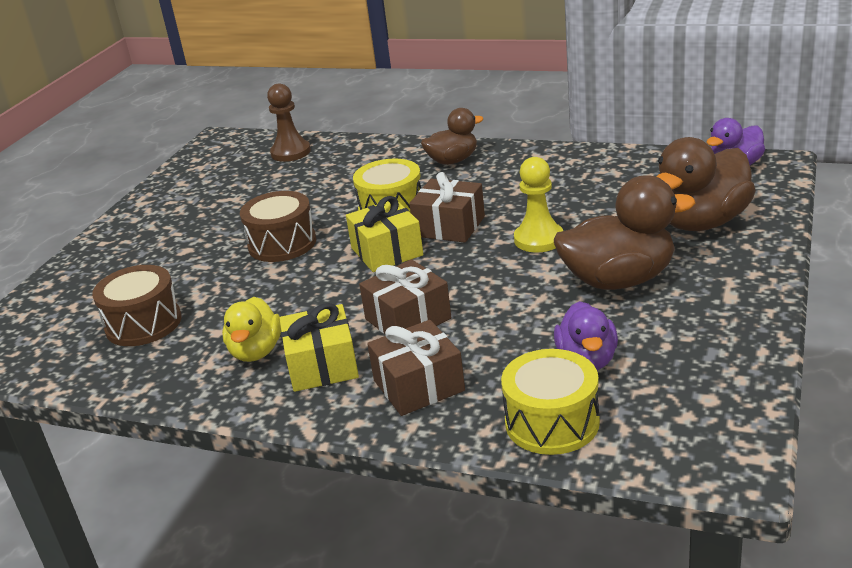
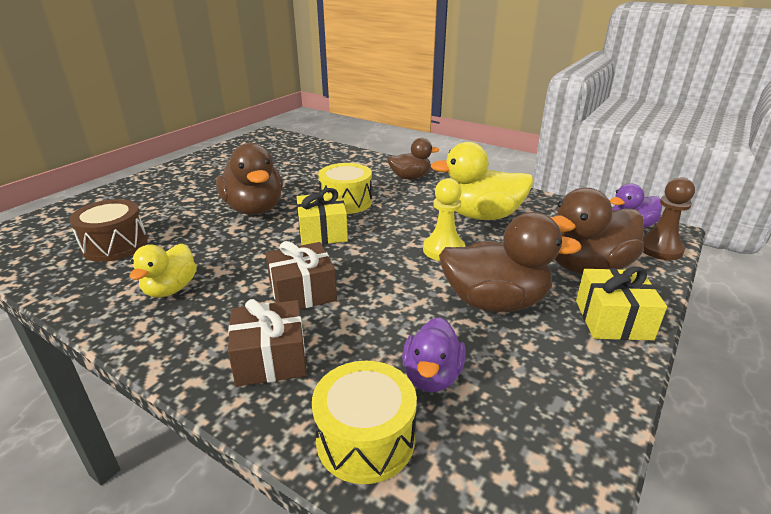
camera: 10 degrees right, 0 degrees up
brown drum [240,191,316,262] -> brown duck [216,143,283,215]
brown pawn [267,83,311,162] -> brown pawn moved to [642,177,695,260]
yellow gift [279,303,359,392] -> yellow gift moved to [576,266,667,340]
brown gift [409,172,485,243] -> none
none -> yellow duck [431,142,533,220]

